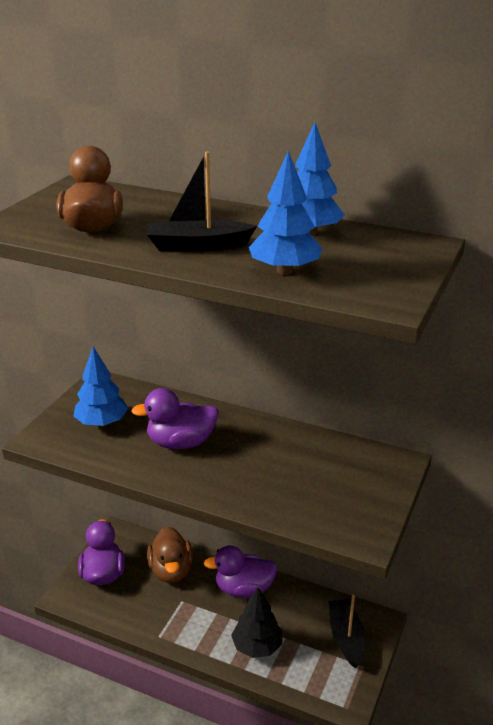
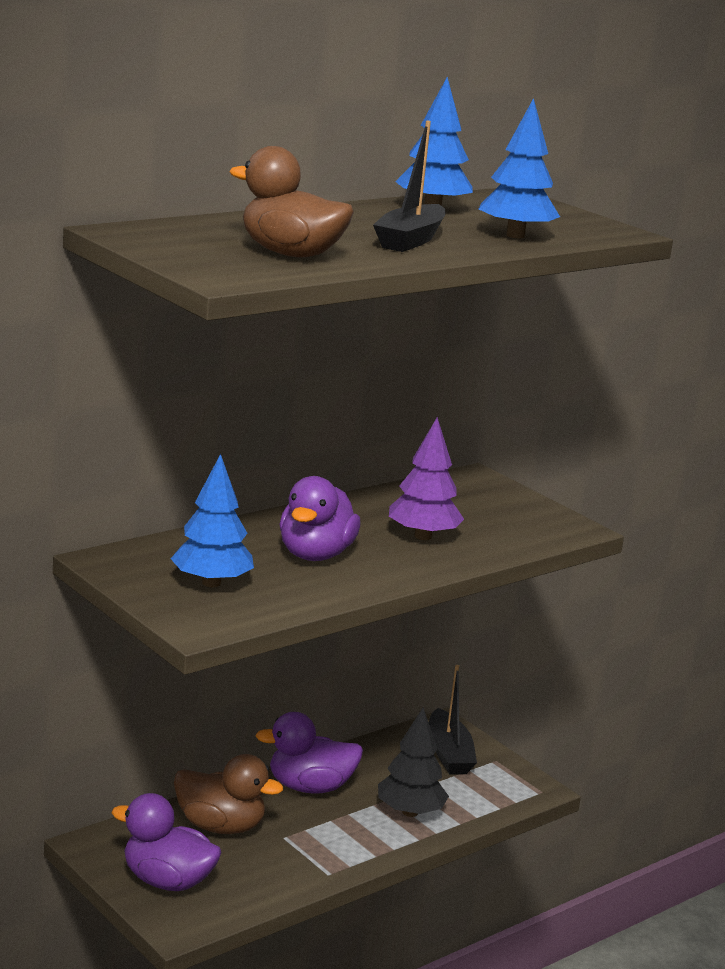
camera: 65 degrees left, 10 degrees down
purple duck [204,545,278,598] -> purple duck turned 60 degrees clockwise [255,712,363,794]
black boat [328,595,365,668] -> black boat turned 120 degrees counterclockwise [429,665,477,775]
none -> purple tree [389,417,464,540]

